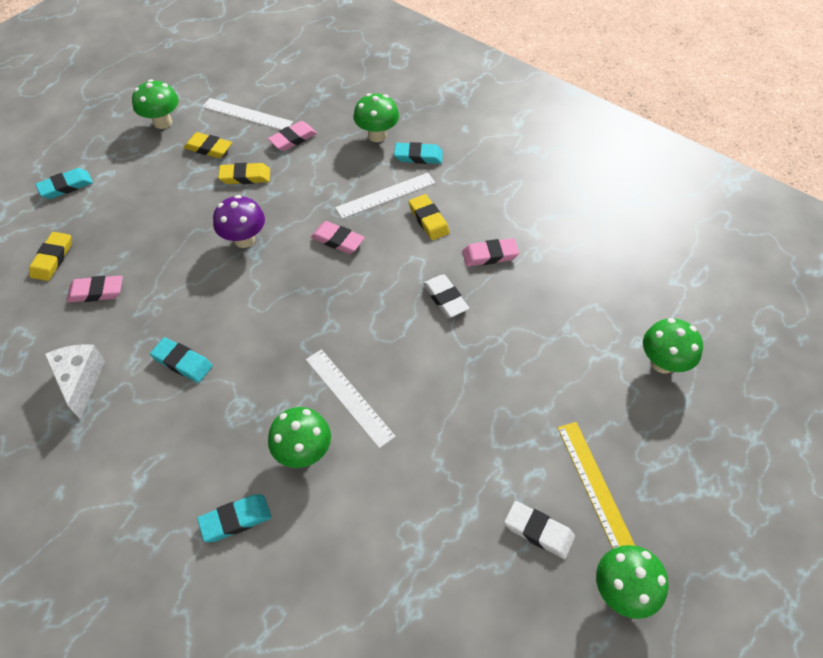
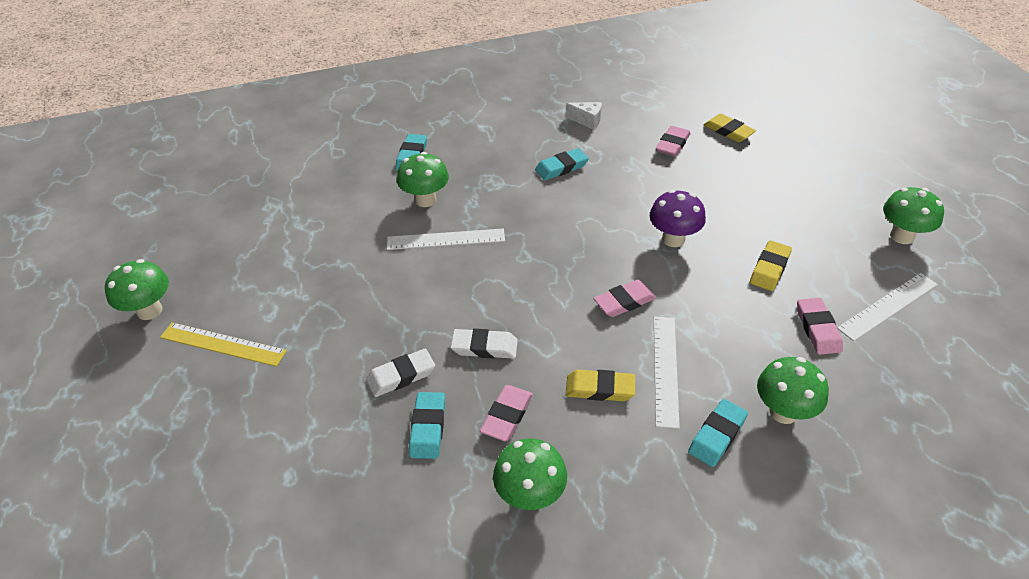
camera: 125 degrees right, 10 degrees down
turquoise eraser [35,168,93,199] -> turquoise eraser moved to [409,392,445,459]
white cheese [44,344,105,419] -> white cheese [566,102,602,130], size x0.66
yellow eraser [184,132,232,158] -> none
white eraser [504,501,575,559] -> white eraser moved to [366,348,435,397]
green mushroom [643,318,703,374] -> green mushroom moved to [493,438,567,510]

